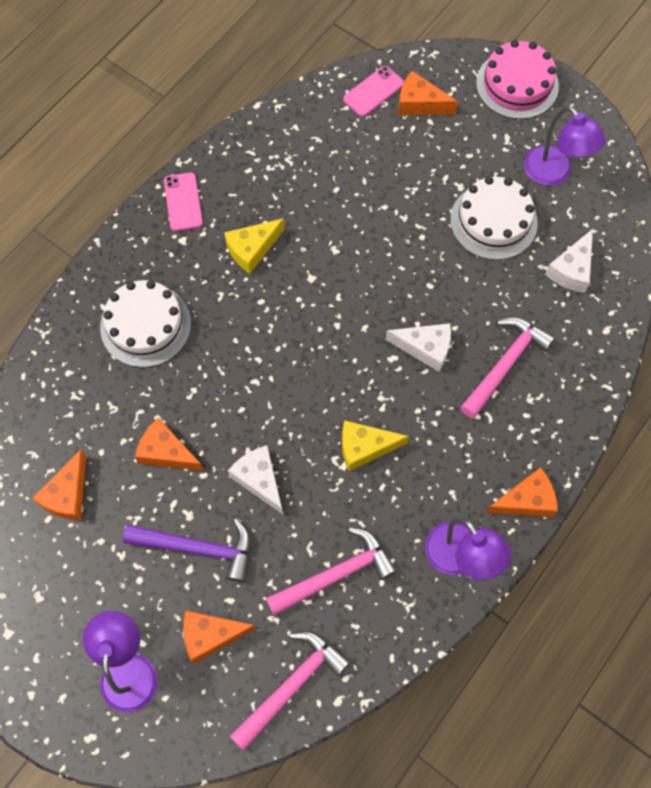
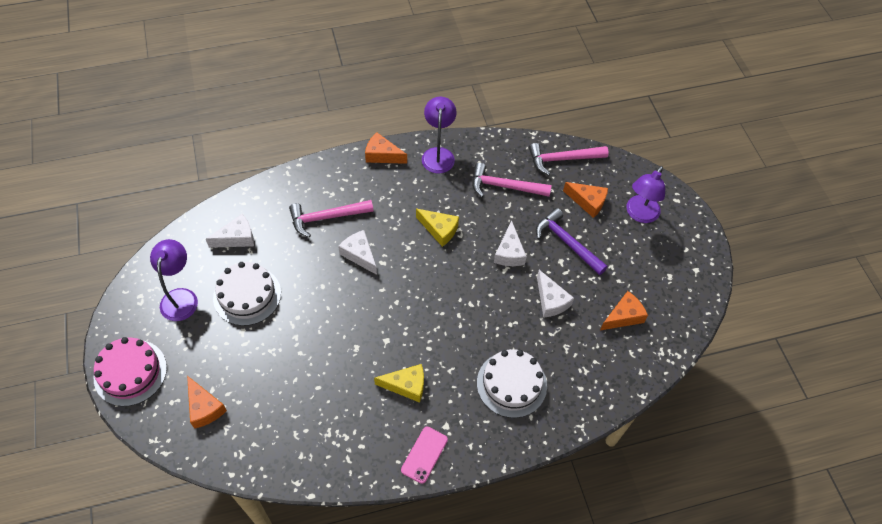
camera: 145 degrees left, 10 degrees down
orange cheese [135,418,204,471] -> white cheese [537,270,574,317]
pink phone [343,66,404,117] -> none

